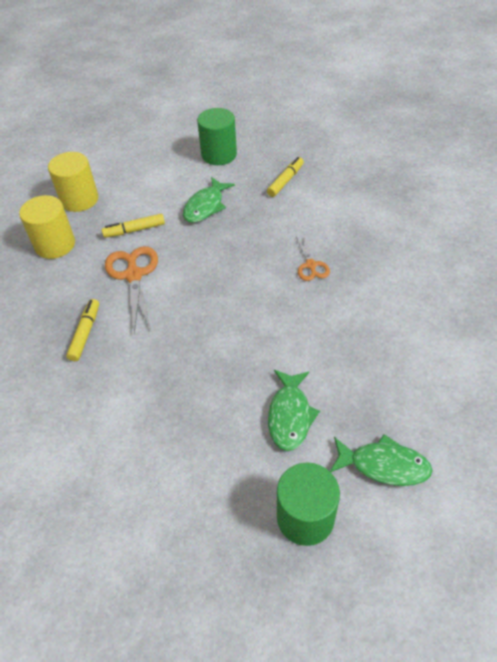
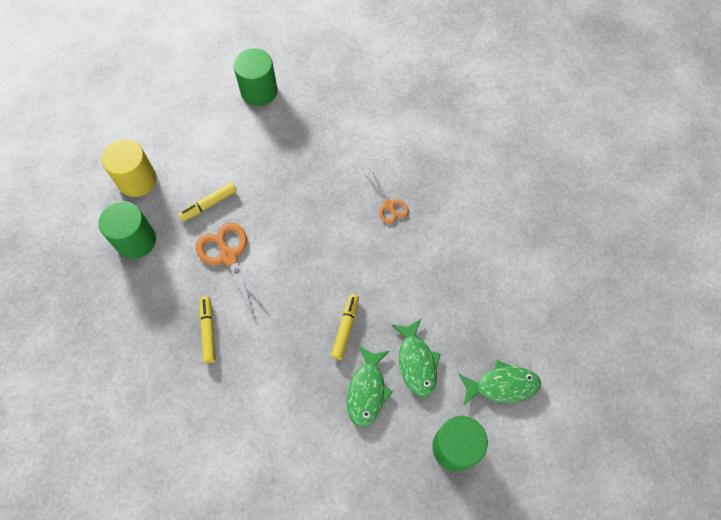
camera: 20 degrees left, 15 degrees up
yellow cylinder [19,195,75,259] -> green cylinder [98,201,156,259]
green fish [183,177,235,223] -> green fish moved to [347,345,393,427]
yellow marker [267,157,304,197] -> yellow marker moved to [331,294,359,360]

